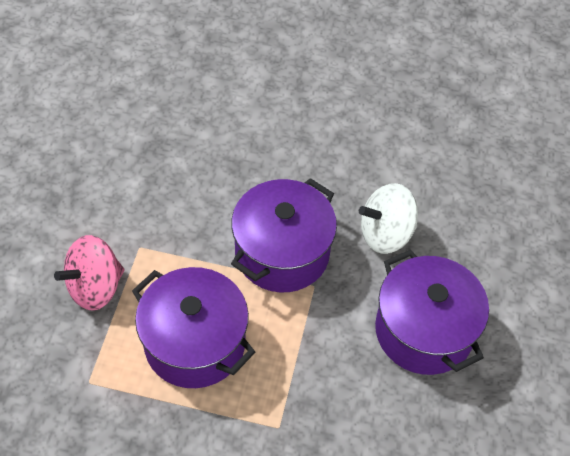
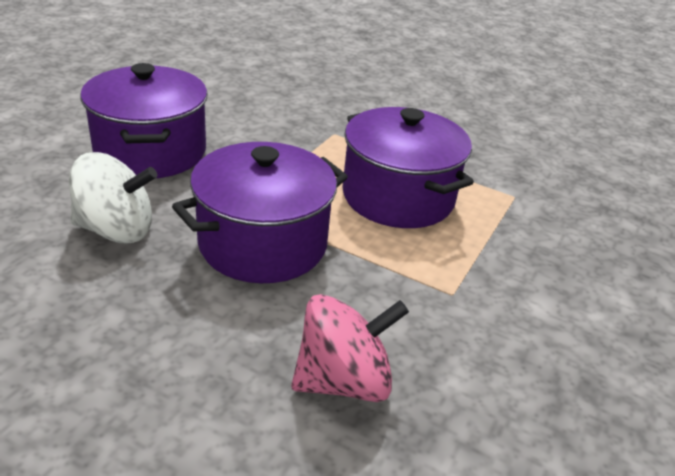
camera: 165 degrees left, 20 degrees down
pink spinning top [54,235,124,311] -> pink spinning top moved to [291,294,409,402]

